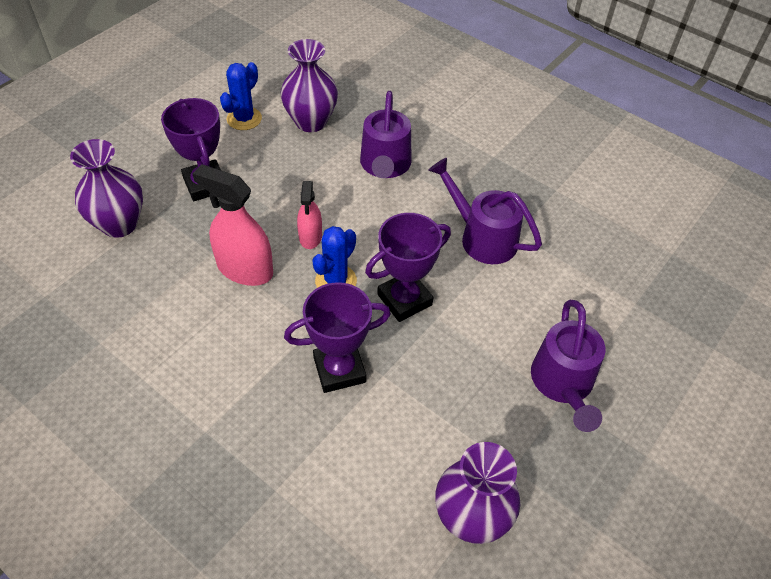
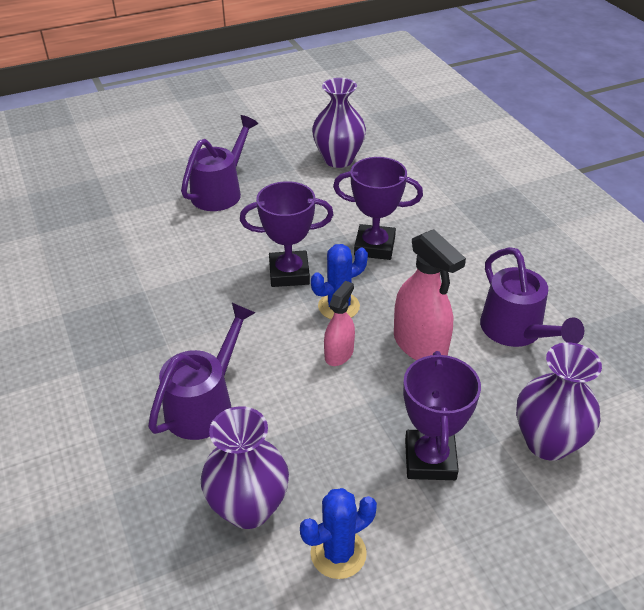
camera: 150 degrees left, 10 degrees down
purple watering can [428,158,542,264] -> purple watering can moved to [480,247,584,347]

